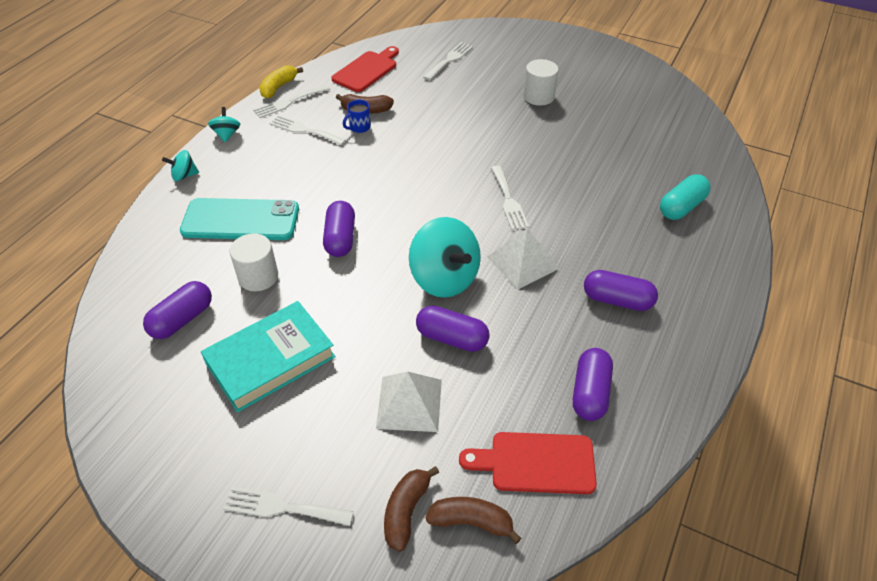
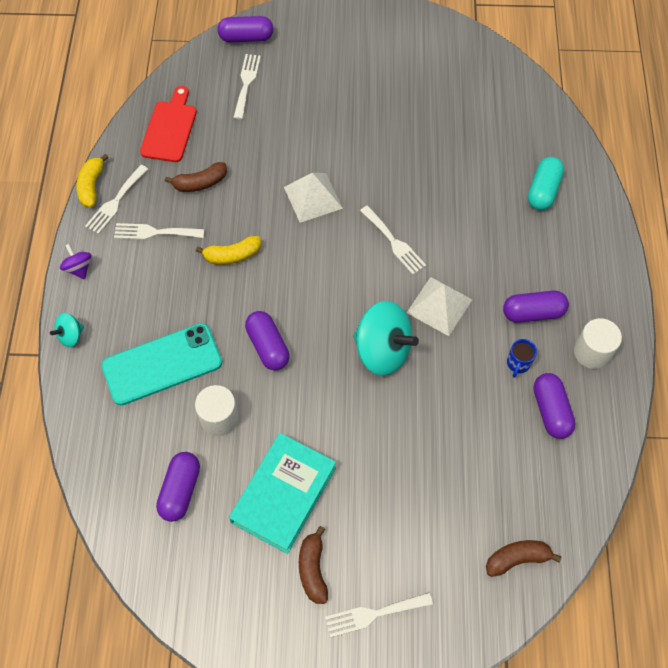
camera: 25 degrees left, 15 degrees up
turquoise spinning top [208,107,240,142] -> purple spinning top [60,244,91,279]
blue mug [343,100,371,133] -> blue mug moved to [507,339,537,378]
white pyramid [376,372,442,432] -> white pyramid moved to [284,173,343,223]
brown banana [384,466,439,552] -> brown banana moved to [299,526,328,604]
purple capsule [416,305,490,352] -> purple capsule moved to [217,16,274,42]
red cutting board [459,432,597,494] -> none
white cylinder [523,59,559,106] -> white cylinder moved to [574,318,622,369]
none -> yellow banana [196,236,261,265]

